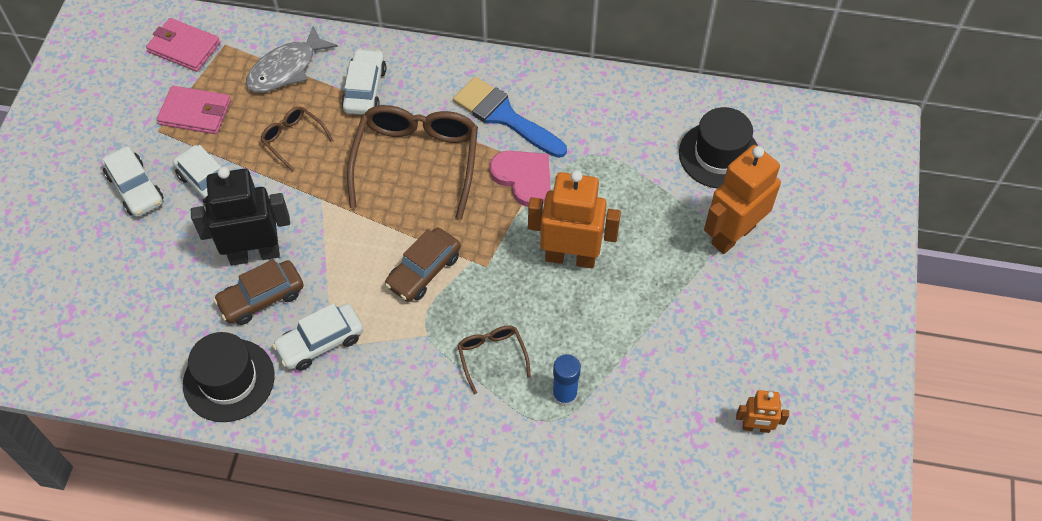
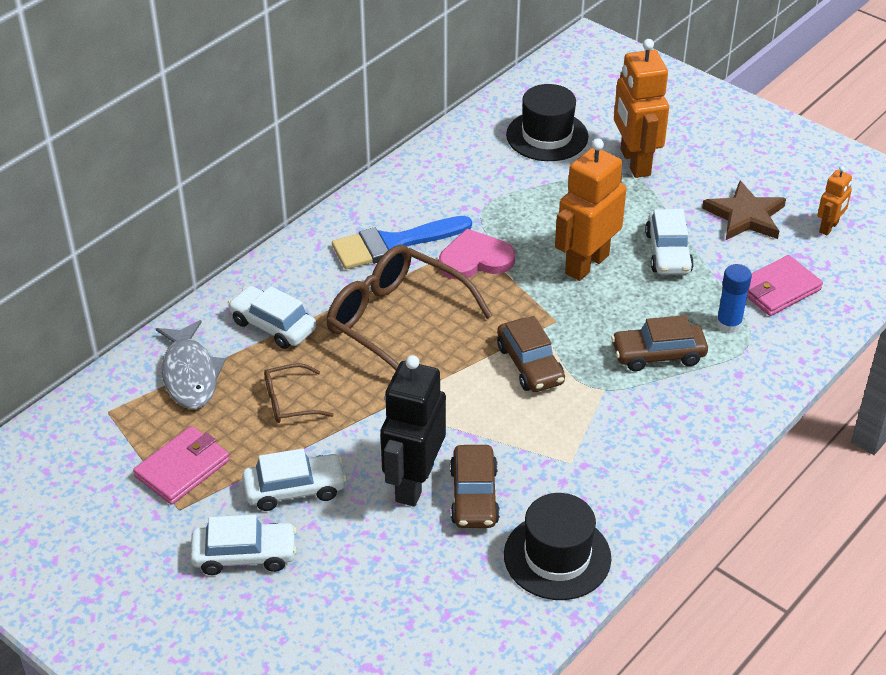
camera: 60 degrees left, 15 degrees down
pink wallet [146,18,220,72] -> pink wallet moved to [747,255,823,316]
white car [272,303,364,371] -> white car moved to [645,209,694,275]
brown glasses [457,325,531,394] -> brown car [611,315,708,371]
none -> brown star [702,181,786,240]

